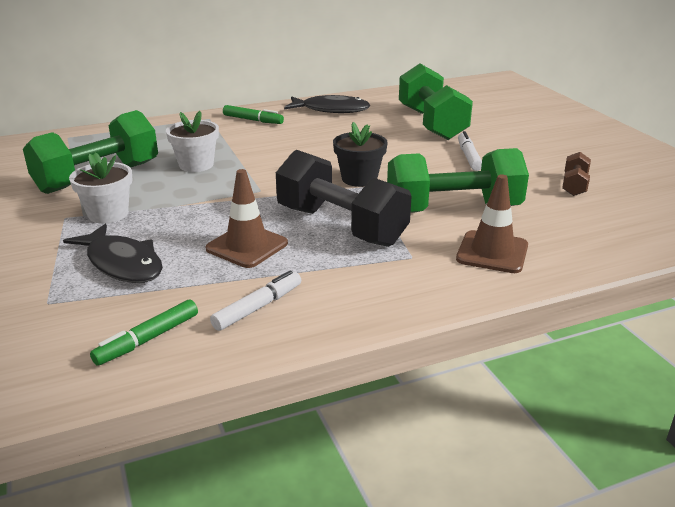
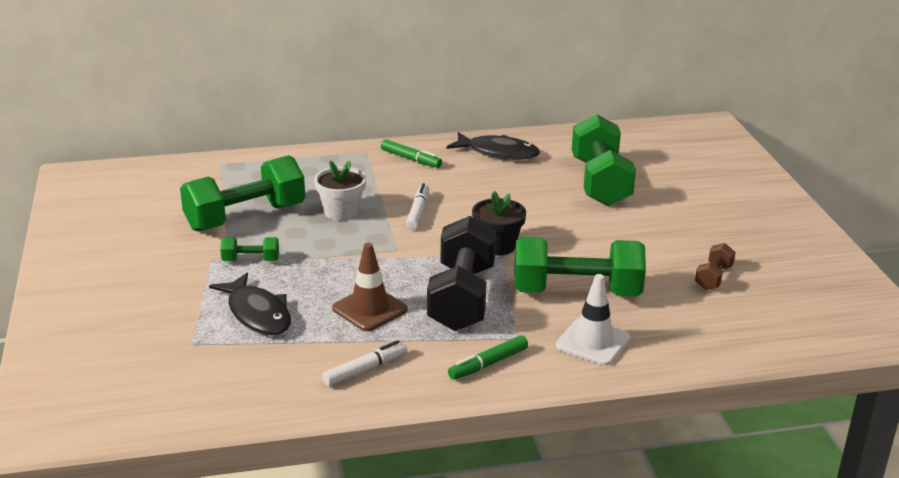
camera: 10 degrees right, 0 degrees up
white flower pot [69,153,132,224] -> green dumbbell [220,237,279,261]
green marker [90,300,198,366] -> green marker moved to [448,335,528,380]
black dumbbell [276,150,412,247] -> black dumbbell turned 45 degrees clockwise [427,216,496,331]
brown traffic cone [456,174,528,273] -> white traffic cone [556,274,631,366]
white marker [458,131,482,171] -> white marker moved to [406,183,429,230]

